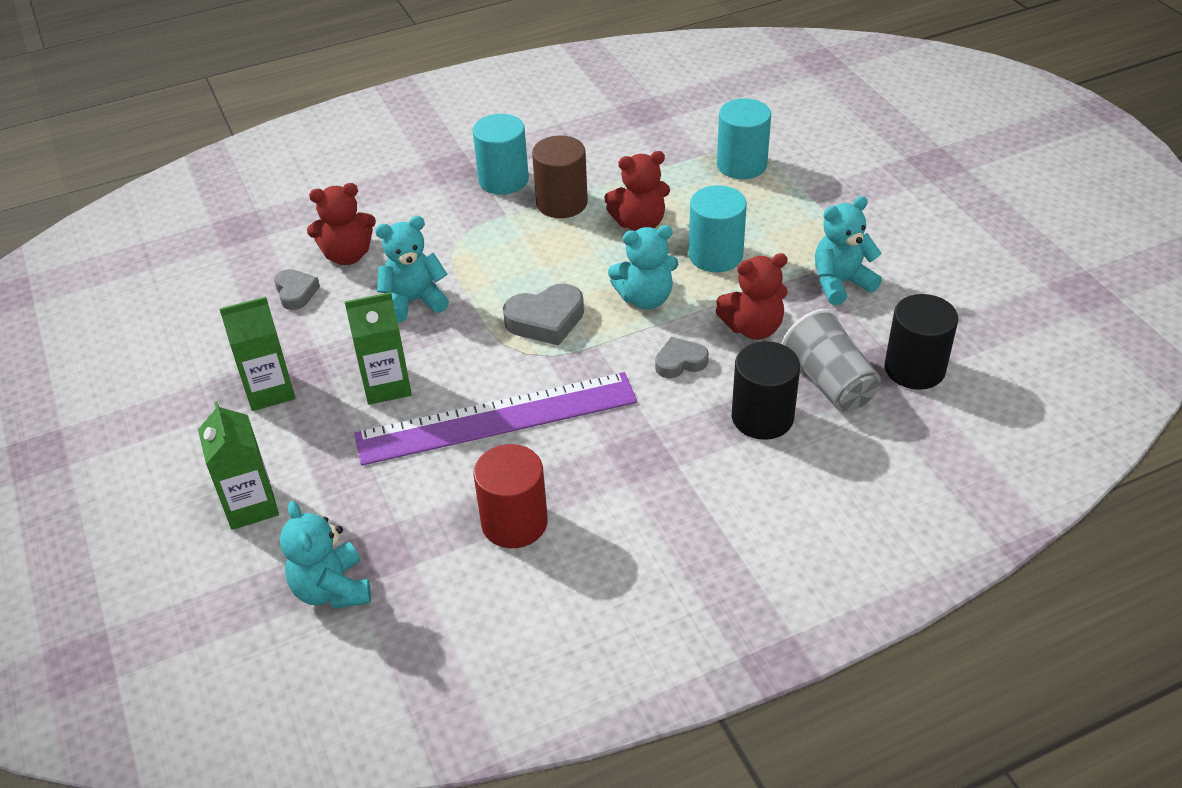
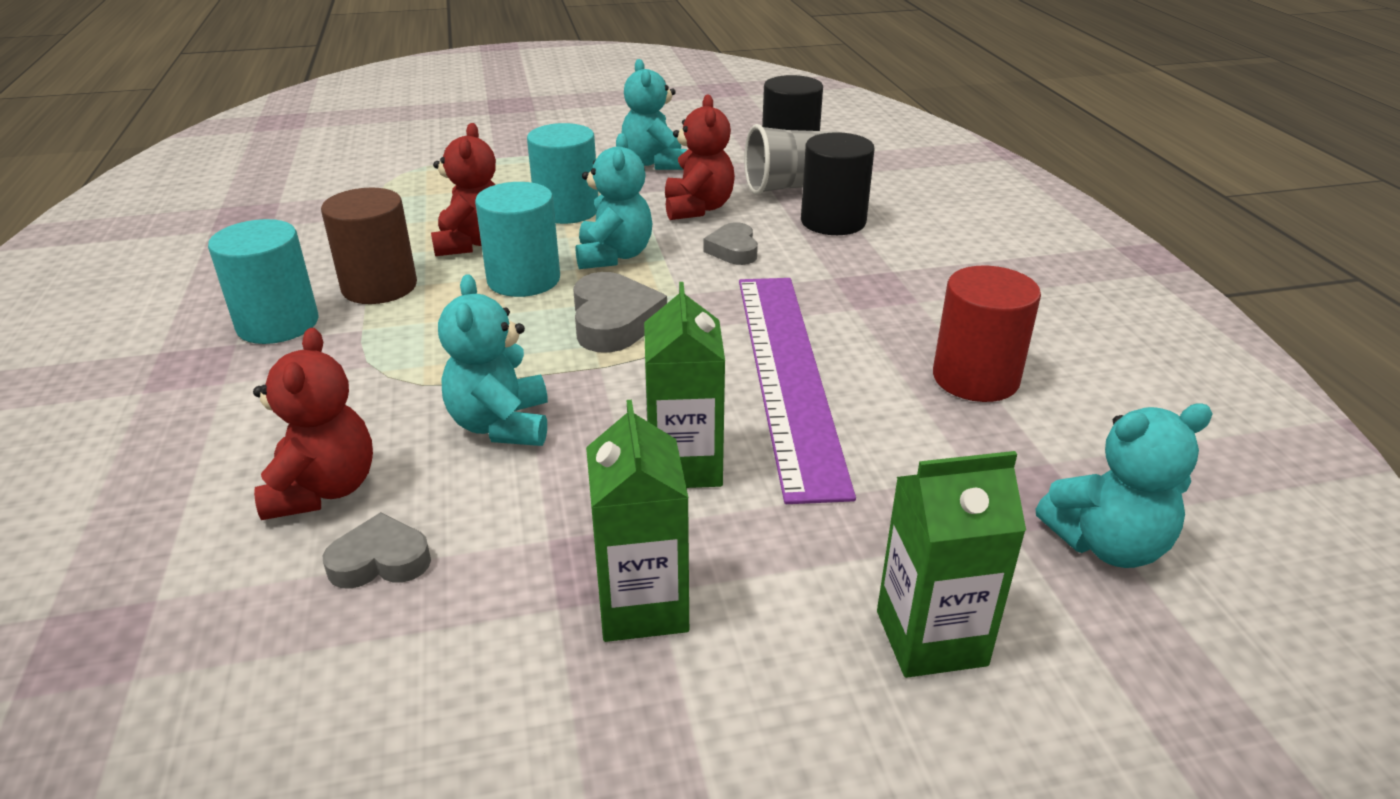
camera: 80 degrees left, 10 degrees down
turquoise cylinder [717,98,771,179] -> turquoise cylinder moved to [475,182,560,297]

